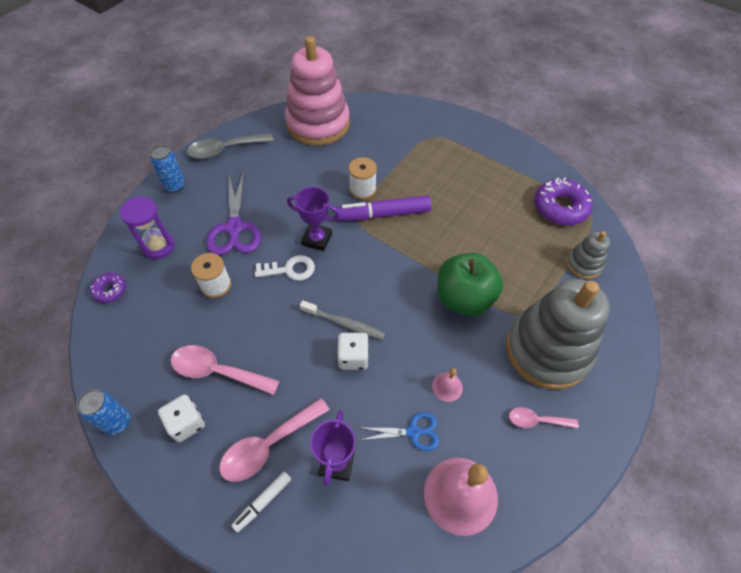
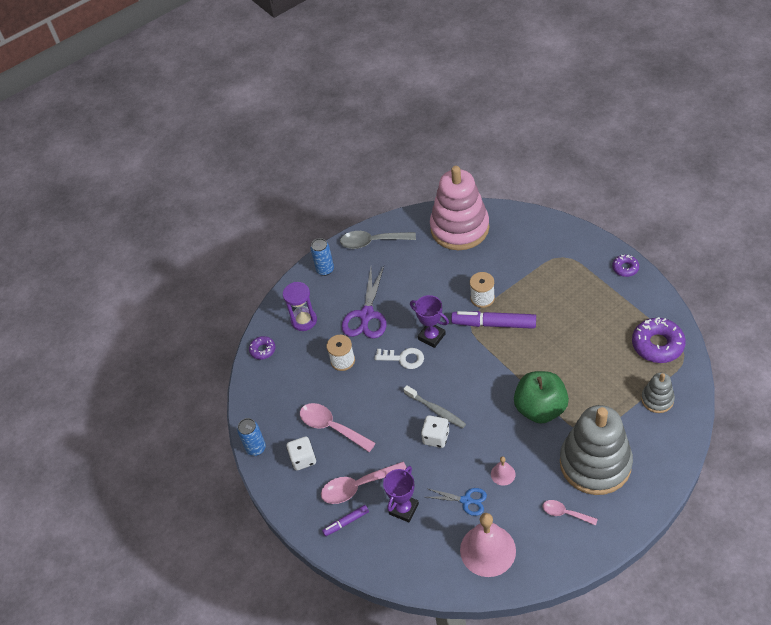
camera: 25 degrees right, 5 degrees down
white marker [231,472,291,533] -> purple marker [322,505,369,536]
none -> purple donut [612,255,639,277]

